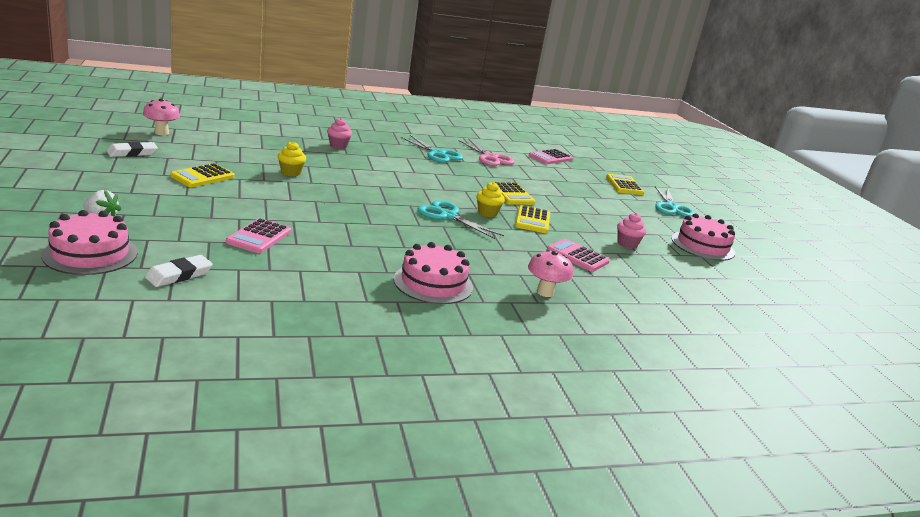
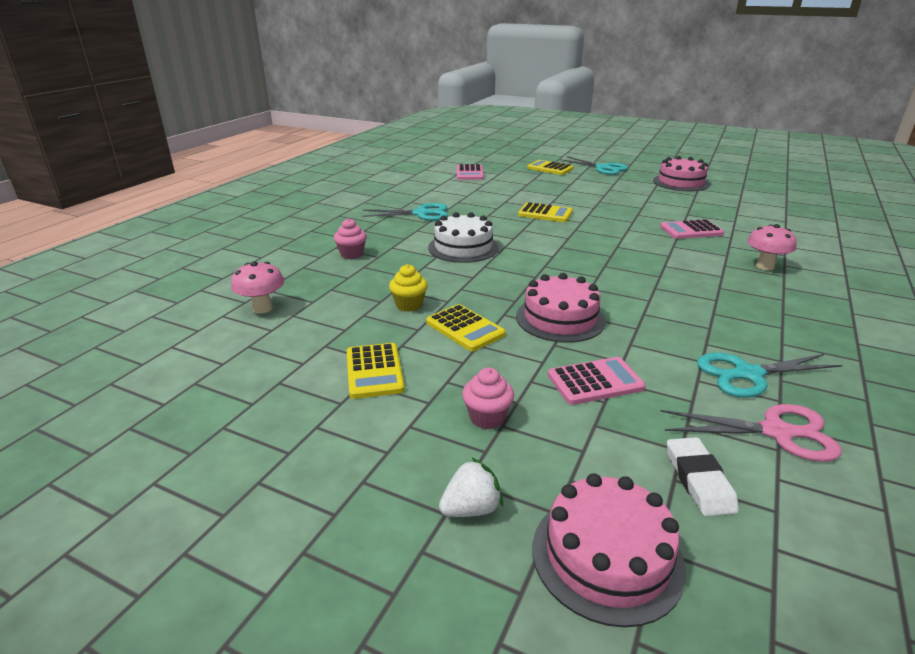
camera: 45 degrees left, 5 degrees up
white eraser [107,142,158,157] -> none
pink mushroom [143,98,180,135] -> pink mushroom moved to [231,262,284,313]
pink calculator [226,218,291,253] -> pink calculator turned 75 degrees counterclockwise [548,357,646,405]
pink cake [394,242,473,304] -> pink cake moved to [516,273,606,343]
turquoise scissors [417,200,504,239] -> turquoise scissors moved to [697,353,843,398]
pink scissors [458,139,515,166] -> pink scissors moved to [660,404,842,462]
yellow cupcake [476,182,505,217] -> none
yellow calculator [515,205,550,233] -> yellow calculator moved to [426,304,506,351]
pink cupcake [617,213,646,249] -> pink cupcake moved to [462,368,514,429]
none -> white cake [428,212,499,263]

